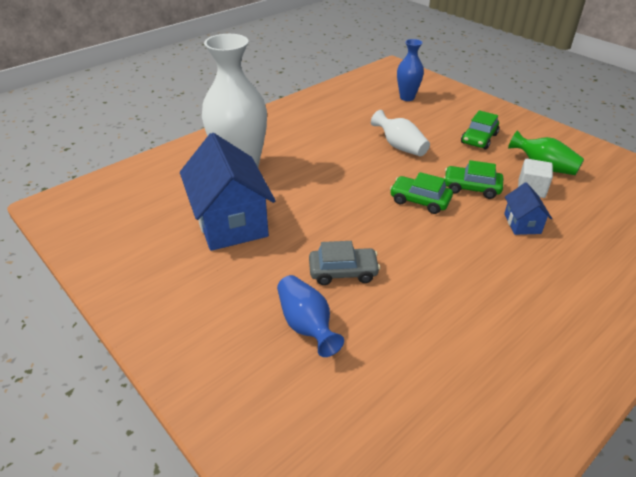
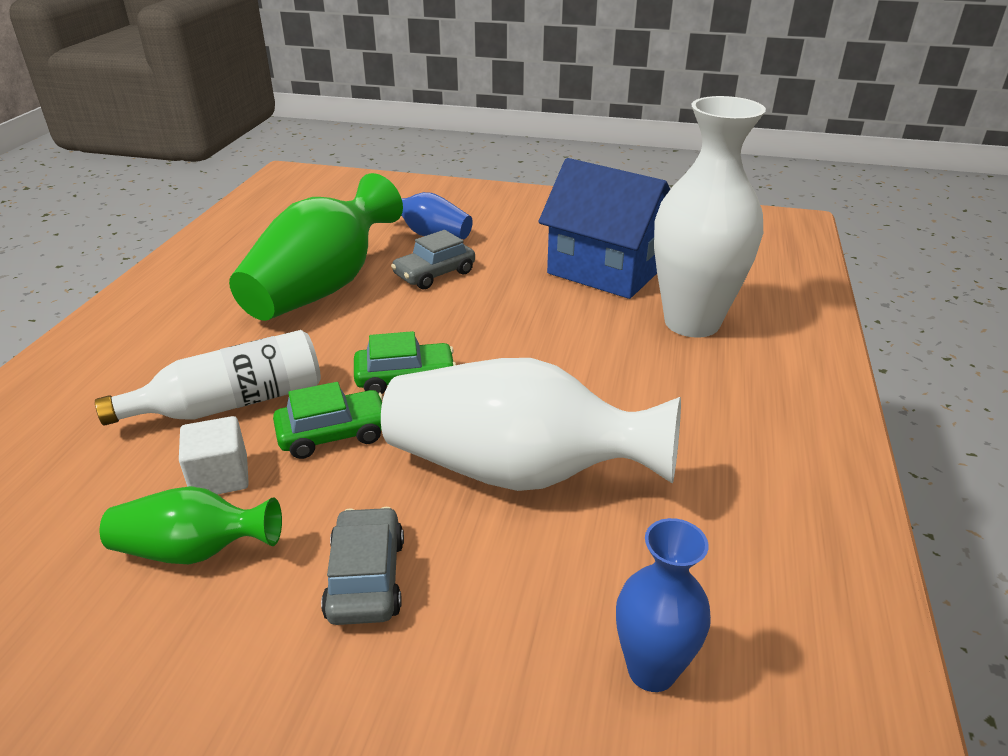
camera: 145 degrees right, 5 degrees down
white vase [371,110,430,156] -> white vase [381,358,681,491], size x1.90
green car [461,110,499,150] -> grey car [321,507,404,625]
blue house [504,182,552,235] -> white bottle [95,330,321,426]
none -> green vase [229,173,403,321]

